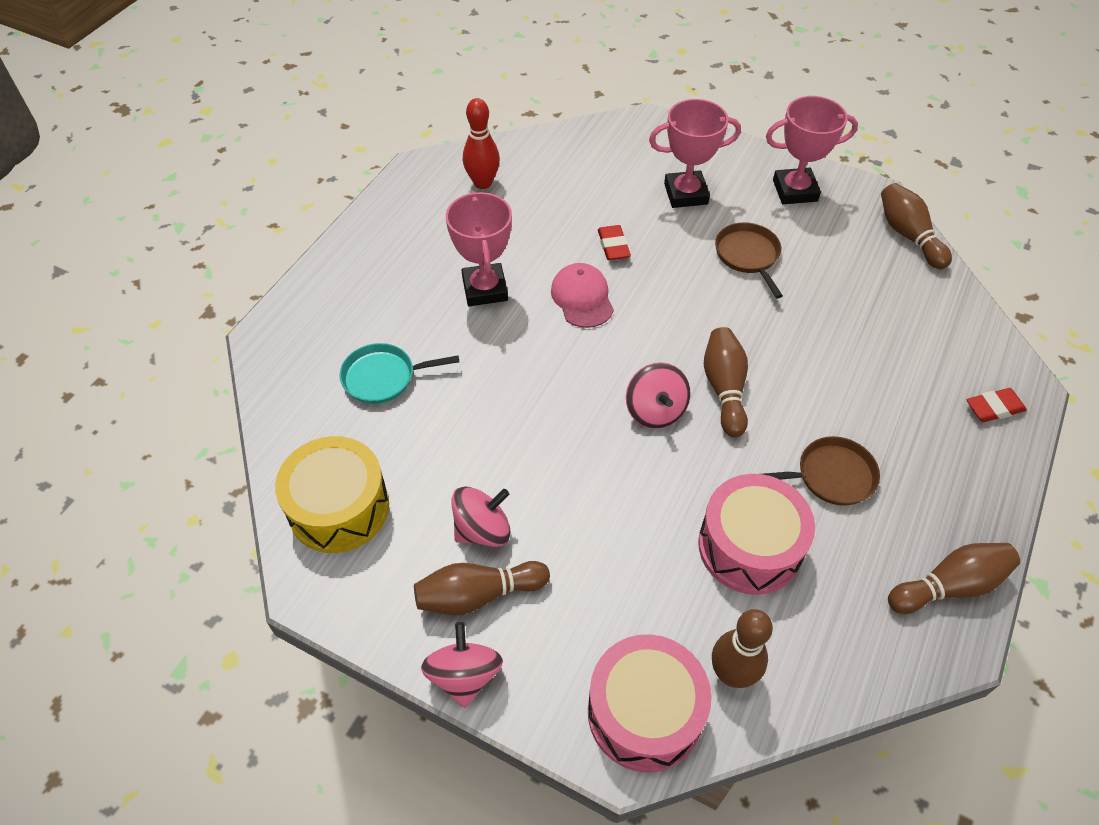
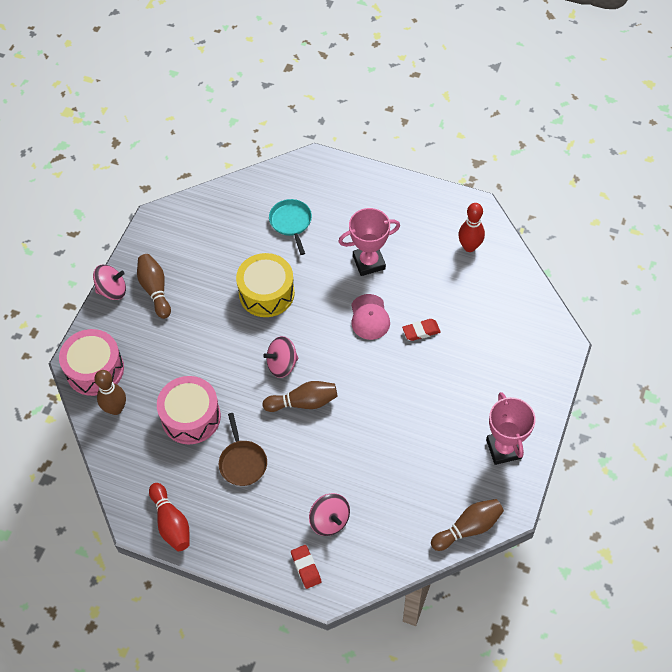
camera: 85 degrees right, 5 degrees up
yellow drum [275,436,389,553] -> yellow drum moved to [236,253,295,317]
pink spinning top [451,487,511,547] -> pink spinning top moved to [309,493,350,536]
pink cap [551,263,614,328] -> pink cap turned 105 degrees clockwise [351,294,390,340]
pink trophy [649,99,741,208] -> none
brown pan [715,222,783,299] -> none
brown bowling pin [888,543,1020,614] -> red bowling pin [149,483,190,551]

